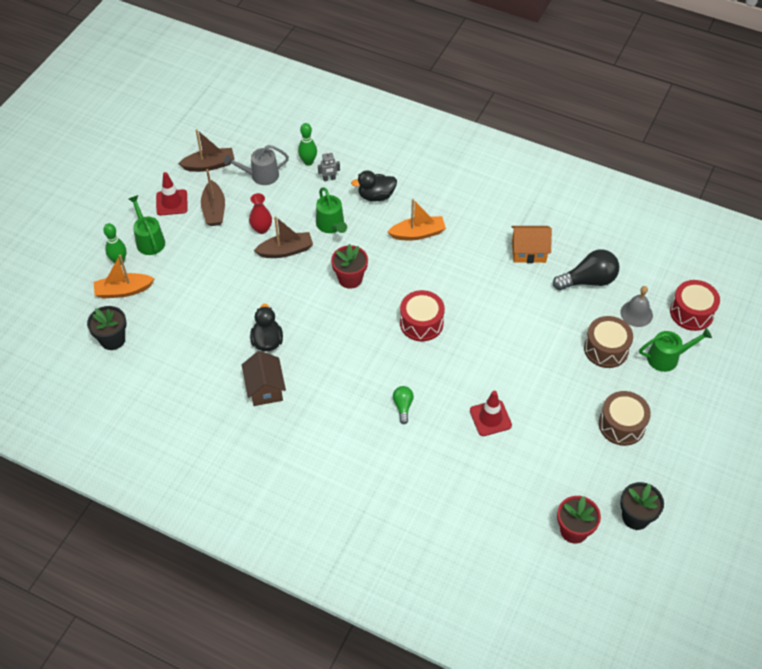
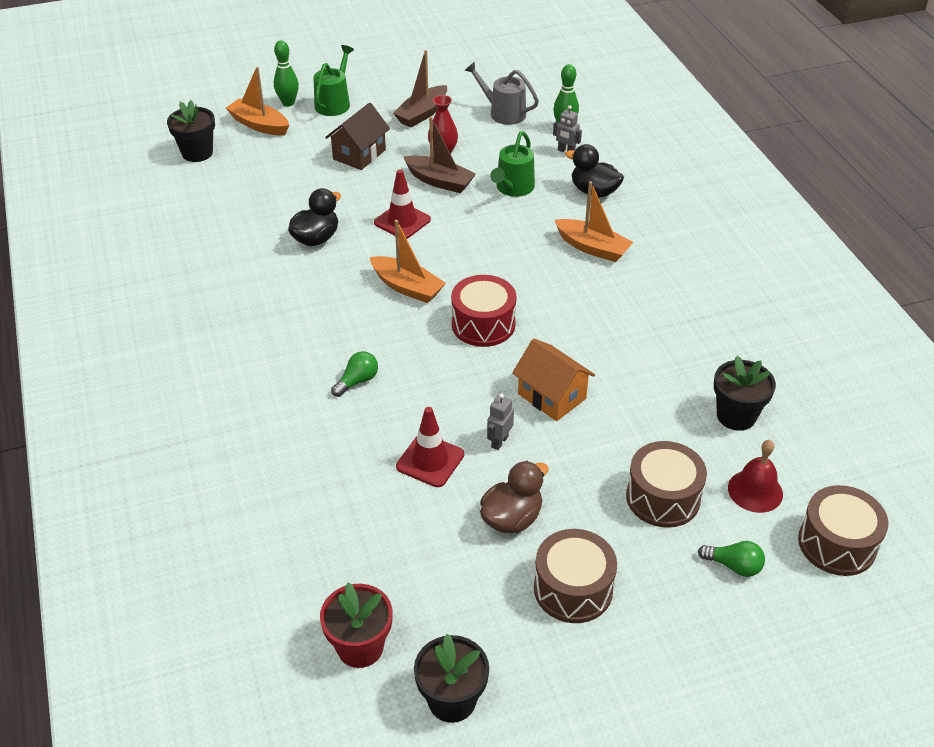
camera: 45 degrees right, 10 degrees down
red traffic cone [156,172,188,215] -> red traffic cone moved to [374,169,431,239]
brown boat [178,129,234,172] -> none
brown house [242,351,286,406] -> brown house moved to [325,103,390,170]
red flower pot [331,244,368,289] -> none
orange house [511,226,552,263] -> orange house moved to [512,338,595,421]
black light bulb [553,249,619,290] -> black flower pot [714,356,776,431]
grey bell [620,286,653,327] -> red bell [728,440,783,513]
green watering can [639,328,712,372] -> green light bulb [698,541,765,577]
red drum [670,280,720,331] -> brown drum [798,485,889,576]
none -> orange boat [370,220,446,303]
none -> brown duck [480,461,549,533]
none -> grey robot [487,393,514,450]

